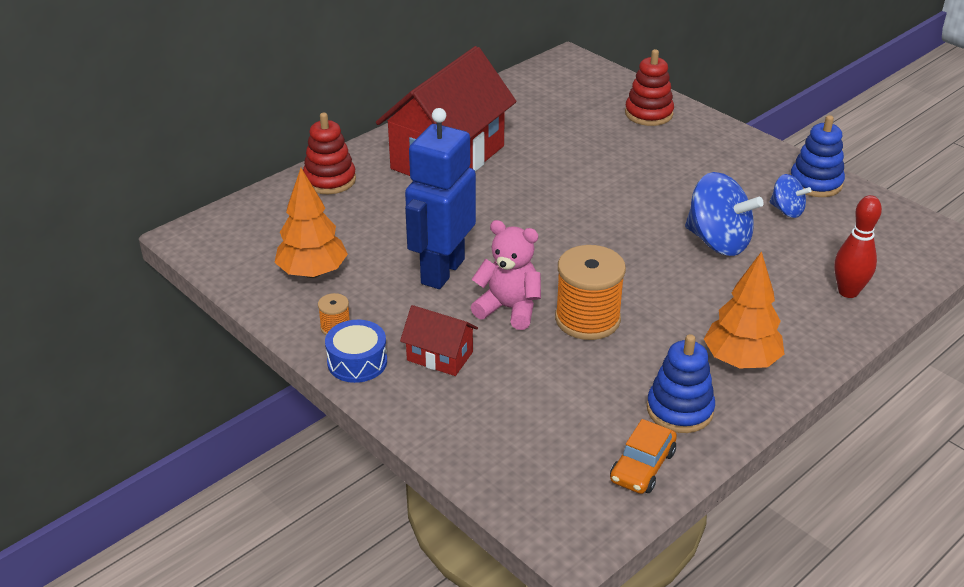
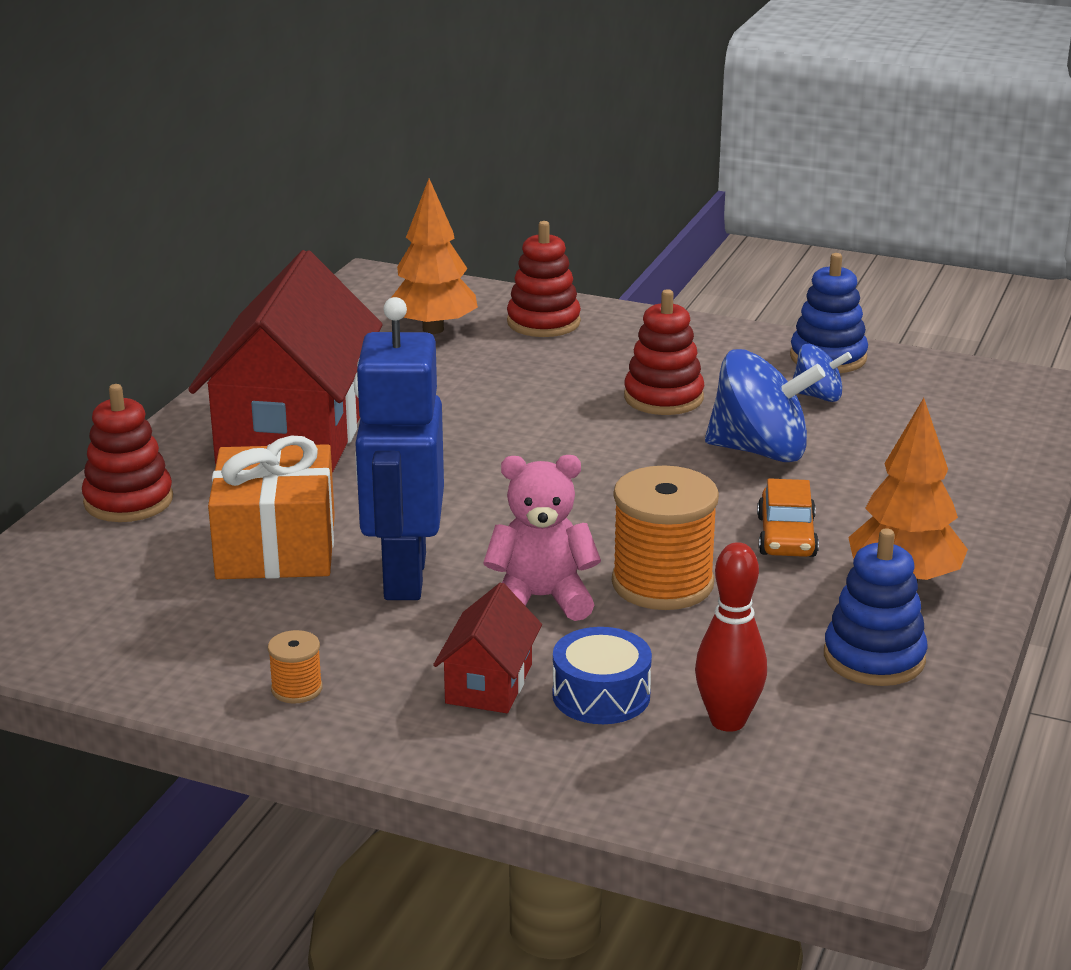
camera: 25 degrees left, 10 degrees down
orange tree [274,168,348,278] -> orange tree moved to [391,179,478,334]
blue drum [325,320,387,383] -> blue drum moved to [552,627,652,724]
red house [400,305,478,376] -> red house turned 75 degrees counterclockwise [433,583,542,713]
orange car [610,419,677,494] -> orange car moved to [757,478,819,557]
red bowling pin [834,195,882,298] -> red bowling pin moved to [695,542,767,732]
none -> orange gift [208,436,335,579]
none -> red stacking toy [624,289,704,415]

